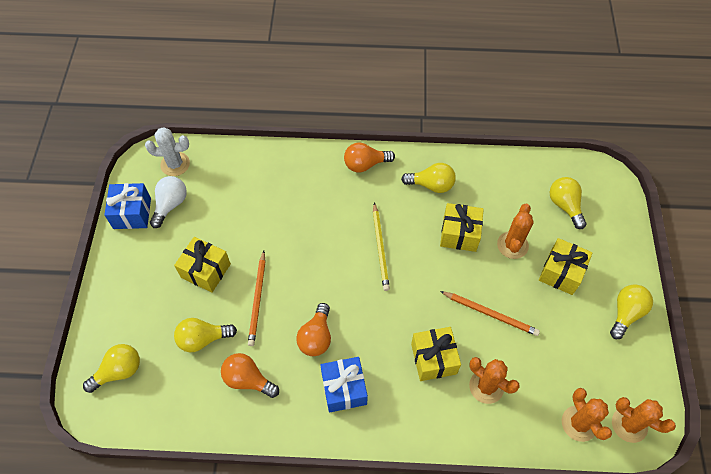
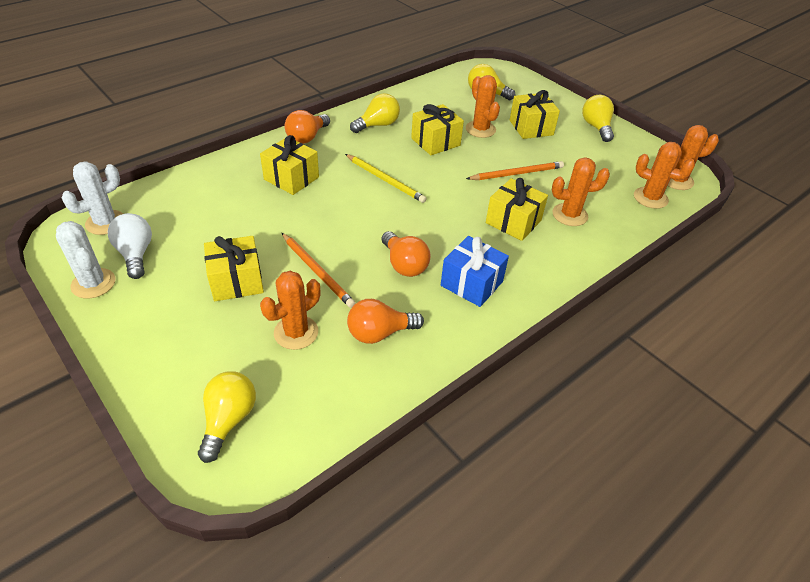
camera: 45 degrees left, 15 degrees down
blue gift [104,183,151,229] -> white cactus [56,221,115,299]
yellow light bulb [174,318,237,352] -> orange cactus [260,271,320,350]
none -> yellow gift [260,135,319,195]

